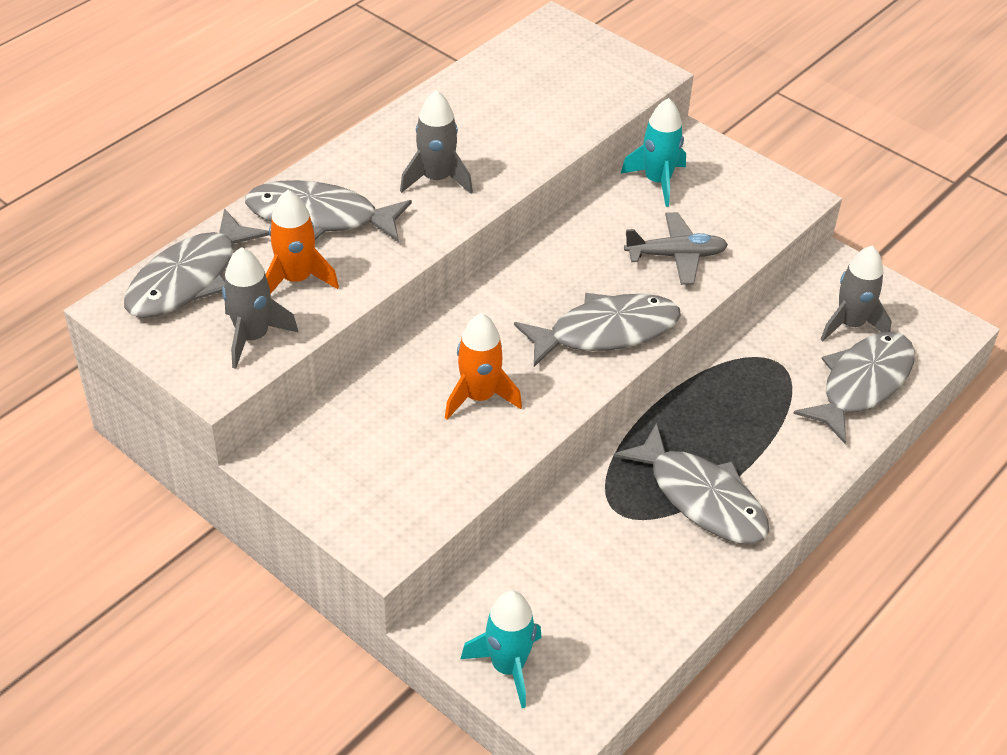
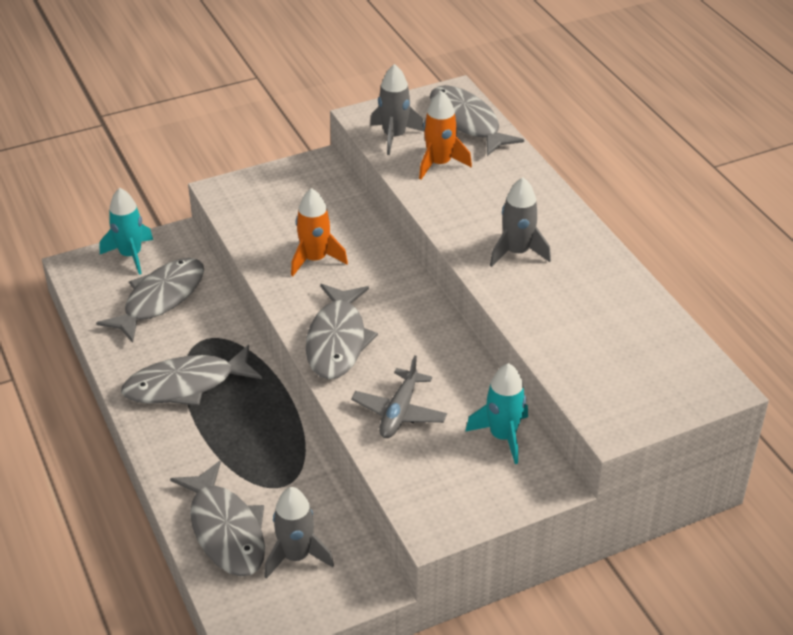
camera: 115 degrees right, 5 degrees down
grey fish [245,180,412,242] -> grey fish moved to [96,258,204,343]

